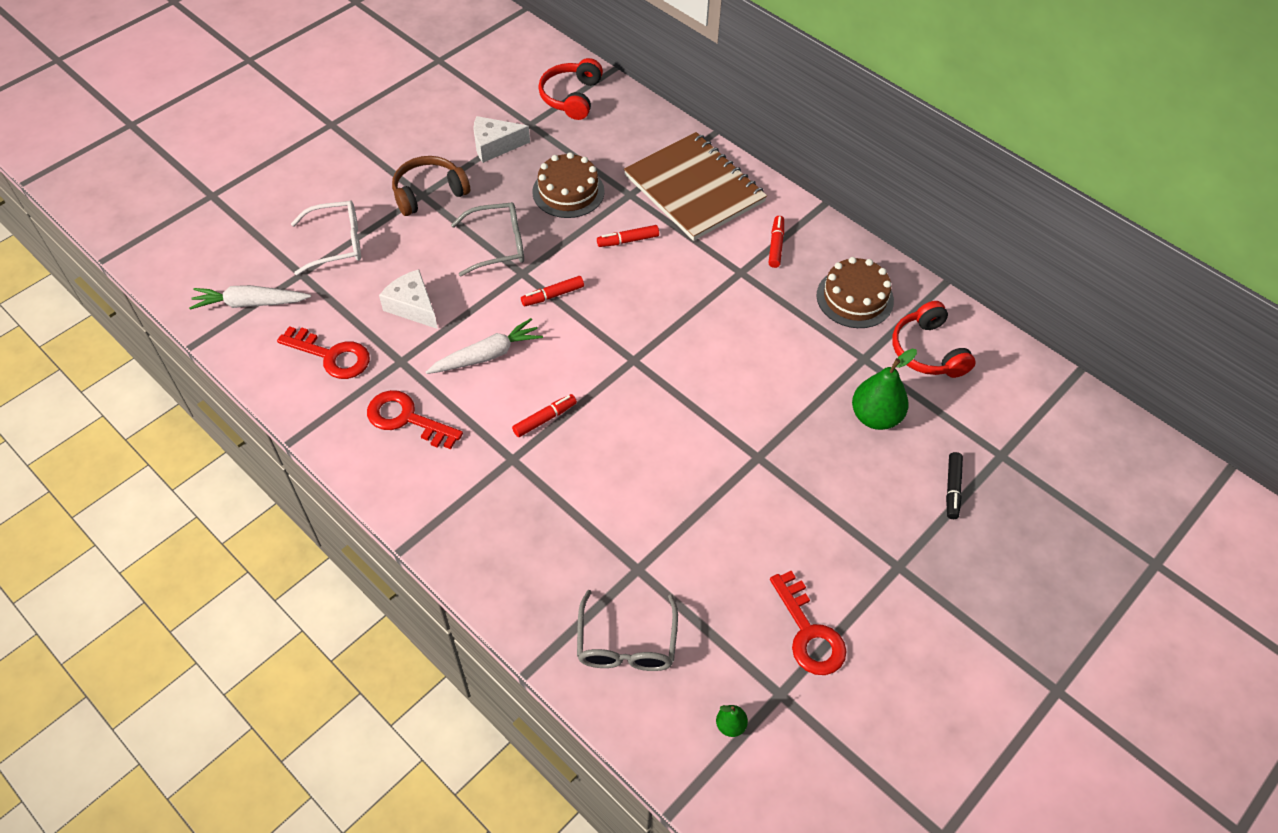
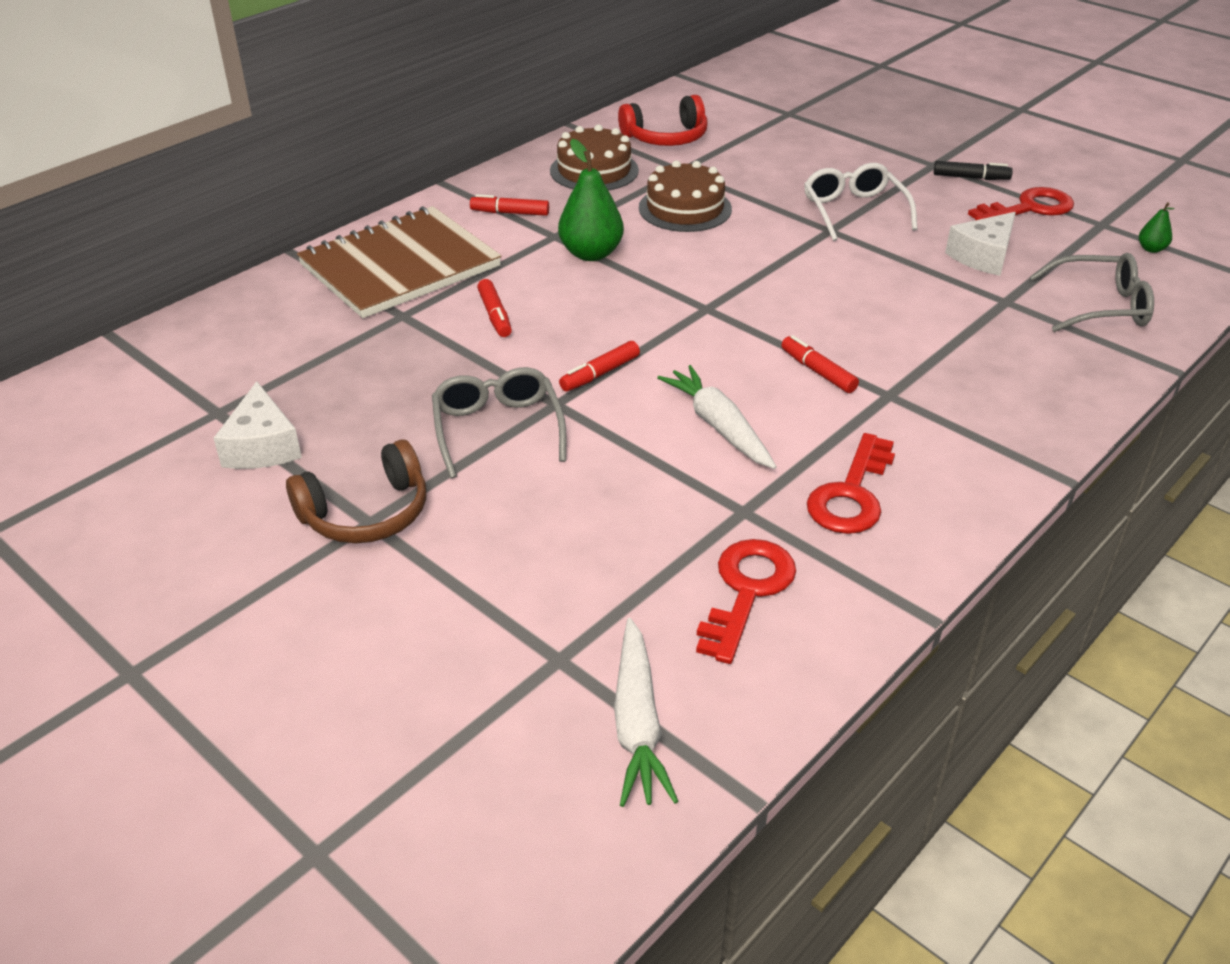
camera: 90 degrees left, 15 degrees down
white glasses [291,200,361,275] -> white glasses moved to [804,163,918,241]
white cheese [379,269,438,329] -> white cheese moved to [945,212,1016,276]
brown headphones [392,156,470,216] -> brown headphones turned 90 degrees counterclockwise [286,439,426,543]
red marker [521,276,584,306] -> red marker turned 75 degrees clockwise [559,341,640,391]
brown cake [532,152,605,218] -> brown cake moved to [639,160,732,232]
red headphones [538,58,603,120] -> none
green pear [852,349,917,430] -> green pear moved to [558,139,624,261]
black marker [946,452,963,519] -> black marker moved to [934,161,1013,180]

